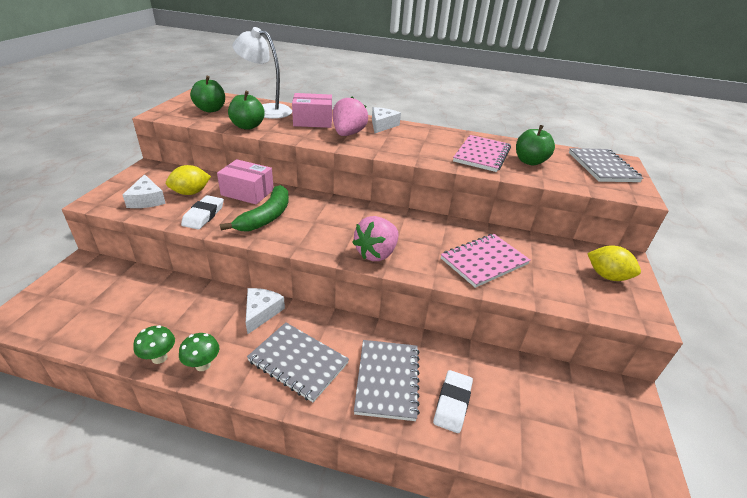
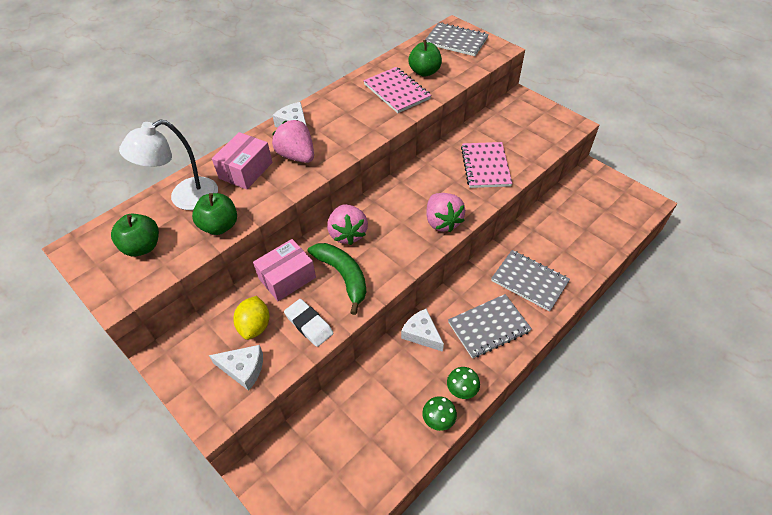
camera: 55 degrees left, 15 degrees up
white eraser [433,370,473,433] -> none
yellow lemon [587,245,641,281] -> none
none -> pink strawberry [327,204,368,245]

